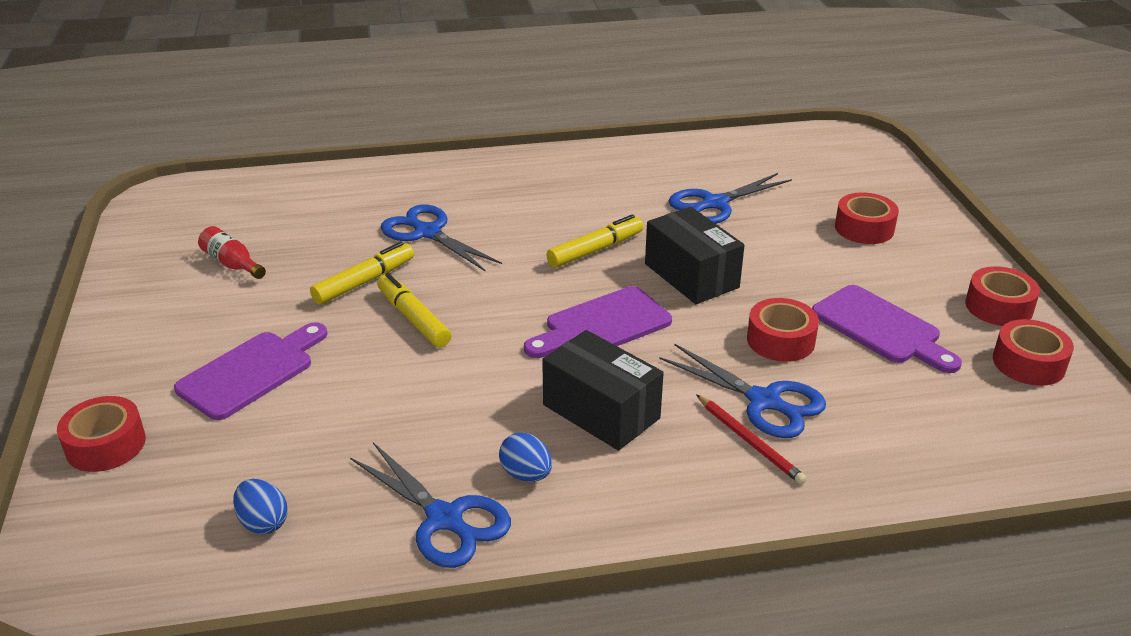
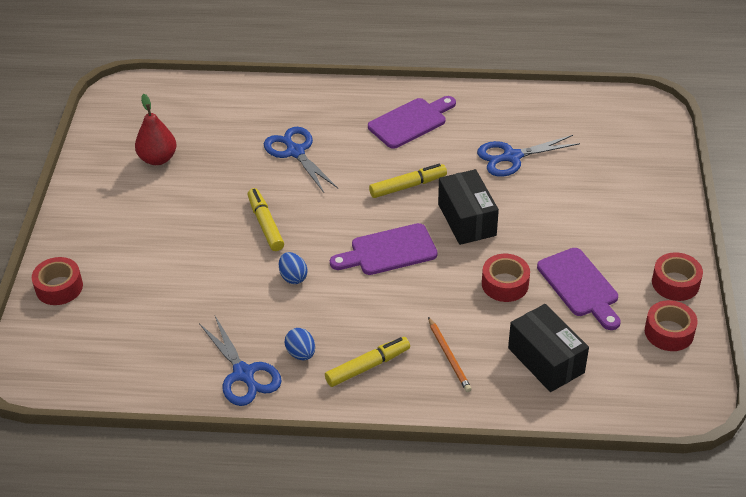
camera: 15 degrees right, 10 degrees up
purple cutting board [174,322,328,420] -> purple cutting board moved to [368,96,456,149]
red bottle [198,226,266,279] -> red pear [135,94,176,165]
blue egg [233,479,288,534] -> blue egg moved to [279,252,307,284]
yellow marker [310,242,414,305] -> yellow marker moved to [325,337,410,387]
black box [542,330,664,451] -> black box moved to [508,304,589,392]
blue scissors [659,343,826,438] -> none
red pencil [696,394,807,485] -> orange pencil [428,317,472,392]
red tape [835,192,899,244] -> none

